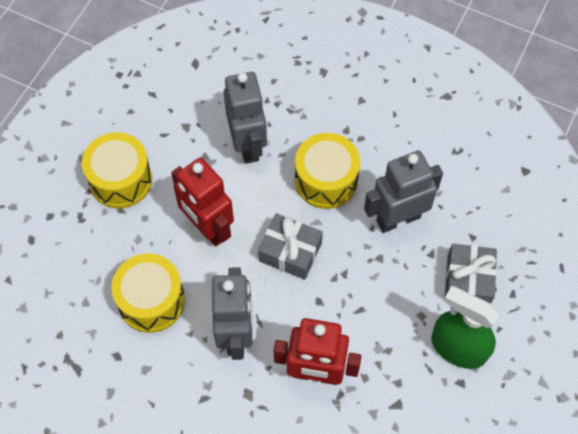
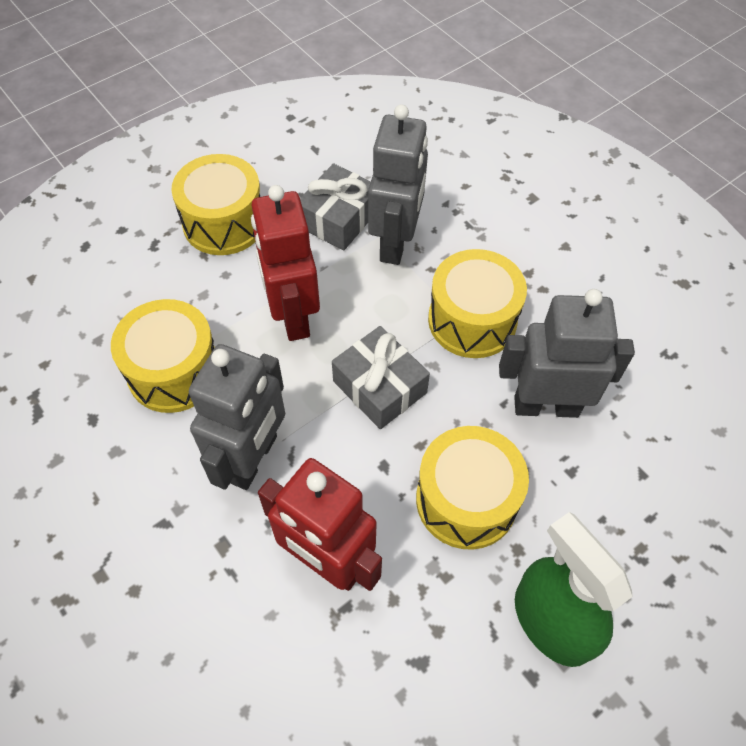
camera: 25 degrees right, 5 degrees down
grey gift [445,244,497,304] -> grey gift moved to [300,163,371,251]
none -> yellow drum [416,426,529,550]

